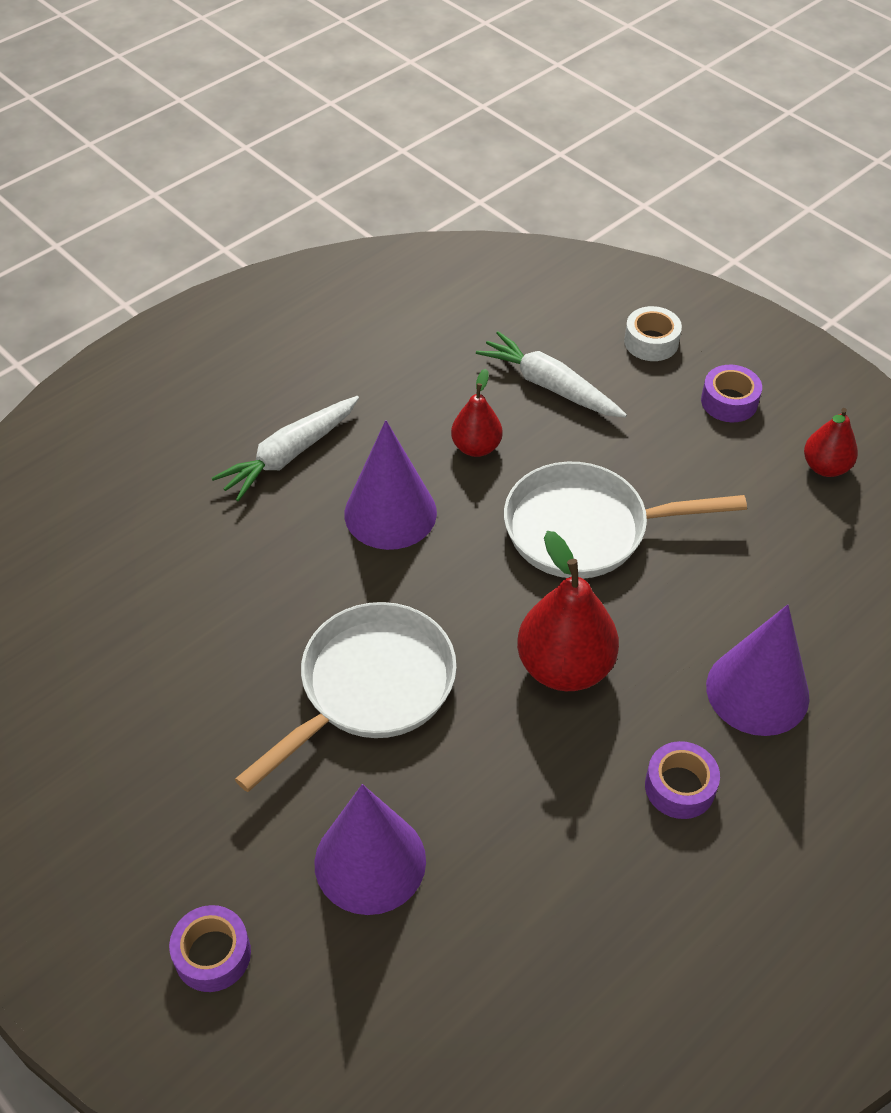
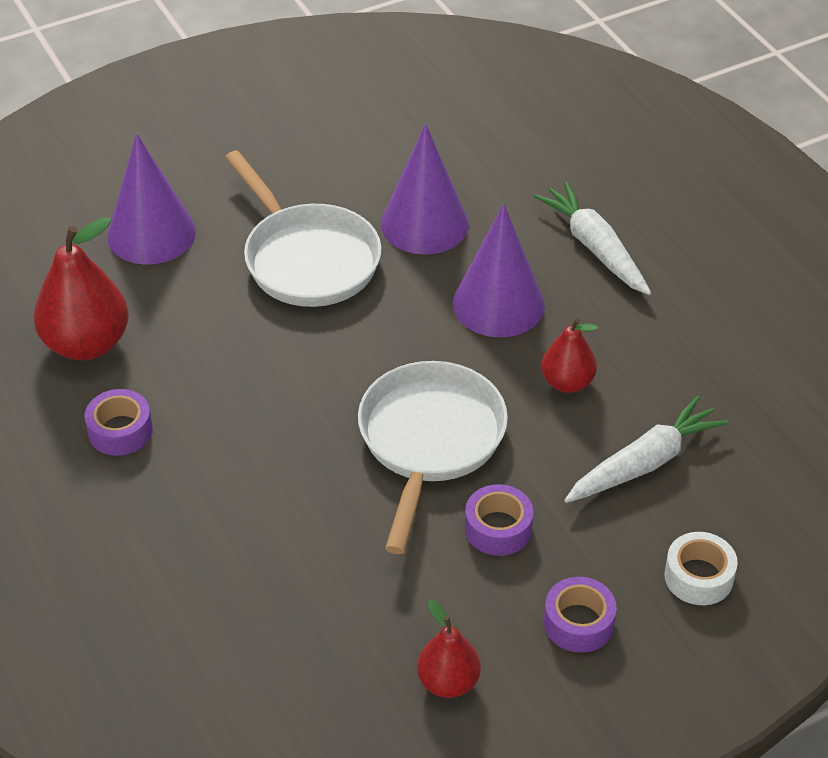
camera: 105 degrees right, 5 degrees down
purple tape [169,905,251,992] -> purple tape moved to [465,484,533,556]
red pear [517,531,619,691] -> red pear moved to [34,217,129,361]
purple cone [706,604,810,736] -> purple cone moved to [381,124,469,255]

